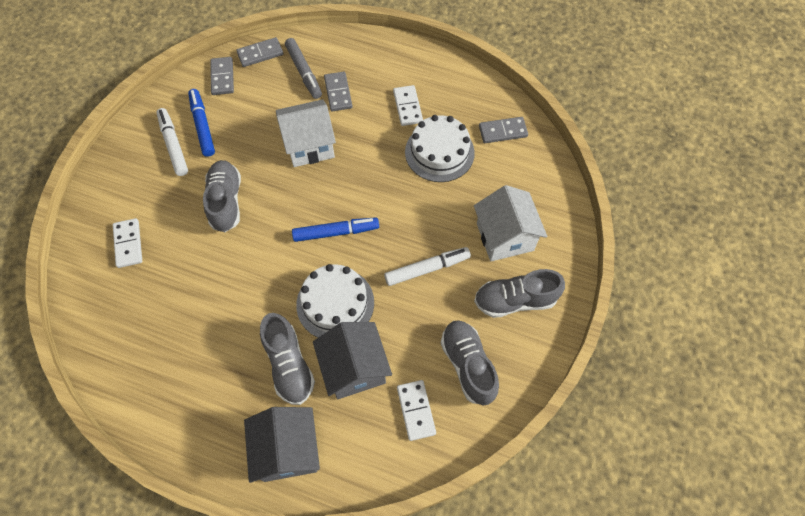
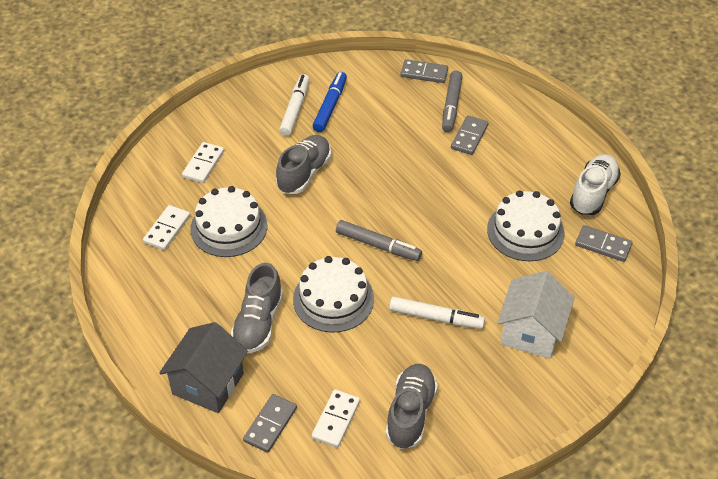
camera: 35 degrees right, 15 degrees down
grey domino [210,57,234,95] -> grey domino moved to [243,394,297,453]
white house [276,99,336,167] -> none
blue marker [292,218,379,242] -> grey marker [336,220,422,261]
grey house [313,322,392,399] -> none
white domino [393,85,423,126] -> white domino moved to [143,205,190,250]
grey shoe [474,269,565,318] -> none
none -> white cake [190,186,267,257]
none -> white shoe [570,154,621,215]

